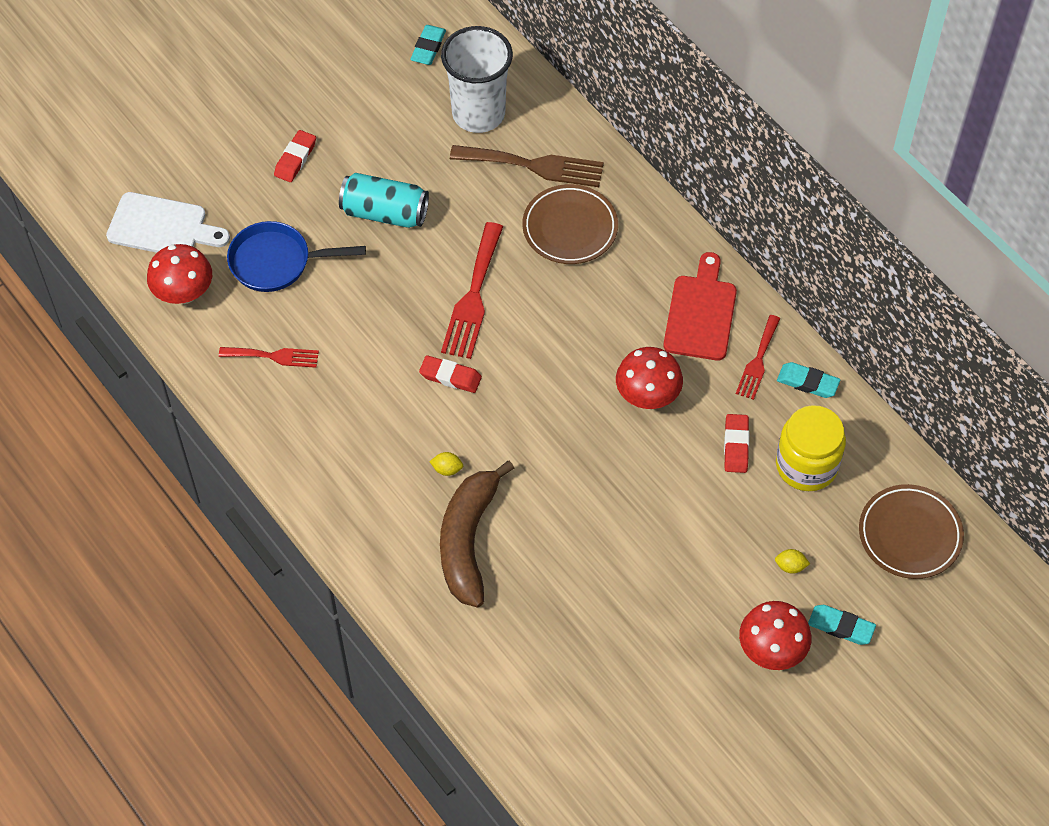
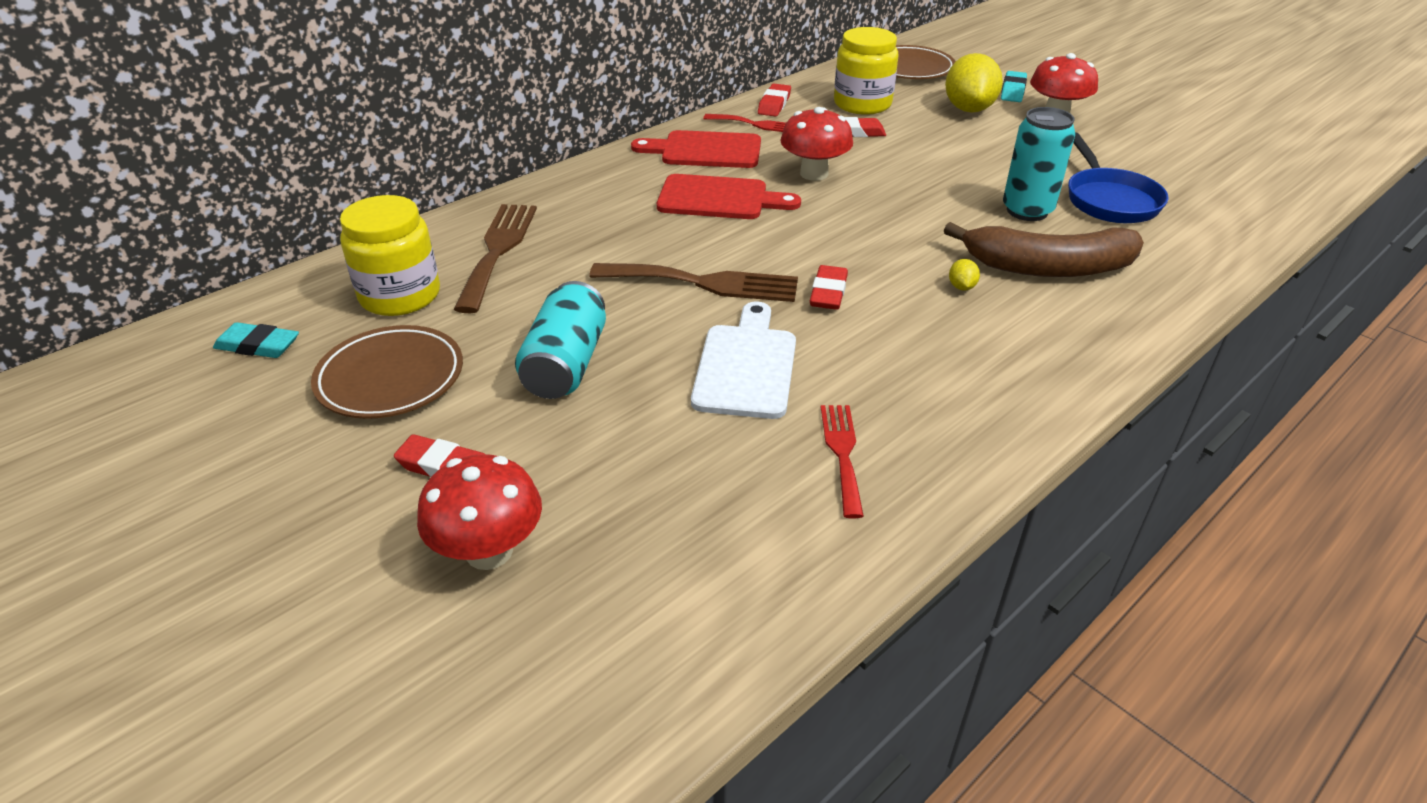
camera: 95 degrees left, 20 degrees down
white cutting board [106,192,230,253] -> white cutting board moved to [691,302,796,419]
red mushroom [147,244,212,304] -> red mushroom moved to [417,454,542,570]
blue pan [227,221,366,292] -> blue pan moved to [1068,132,1168,223]
white cup [441,26,513,133] -> yellow jar [340,195,440,316]
red fork [441,222,503,359] -> brown fork [589,263,798,302]
brown plate [522,184,618,264] -> brown plate moved to [311,325,463,419]
yellow lemon [775,549,810,574] -> yellow lemon [945,53,1003,113], size x2.46
turquoise eraser [777,362,840,398] -> red eraser [758,84,791,117]
none -> red cutting board [657,174,801,219]
none -> turquoise can [1003,107,1075,221]

